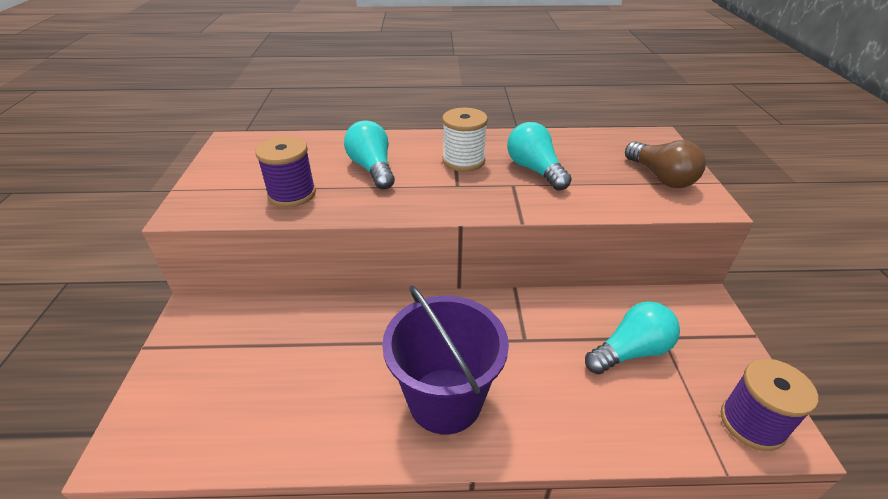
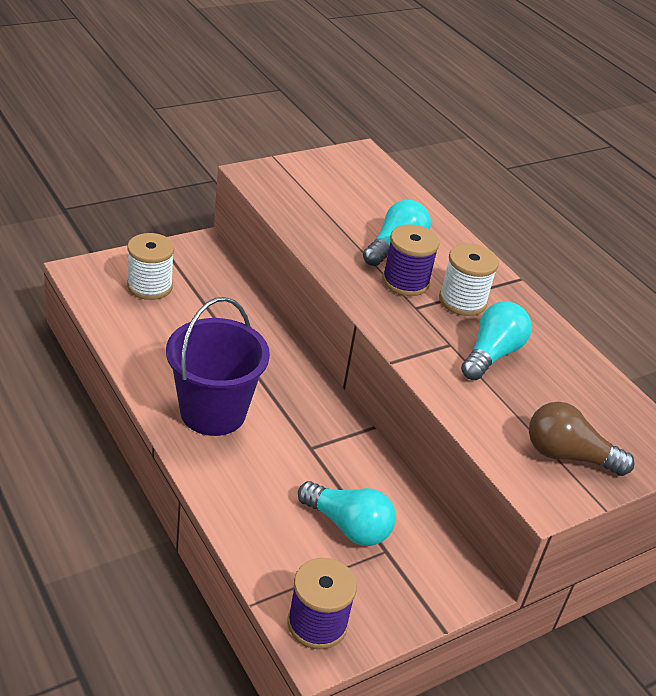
camera: 55 degrees right, 0 degrees up
purple spool [255,136,316,207] -> purple spool moved to [382,224,440,296]
brown light bulb [625,140,706,188] -> brown light bulb turned 75 degrees clockwise [529,402,635,476]
none -> white spool [127,233,174,300]

